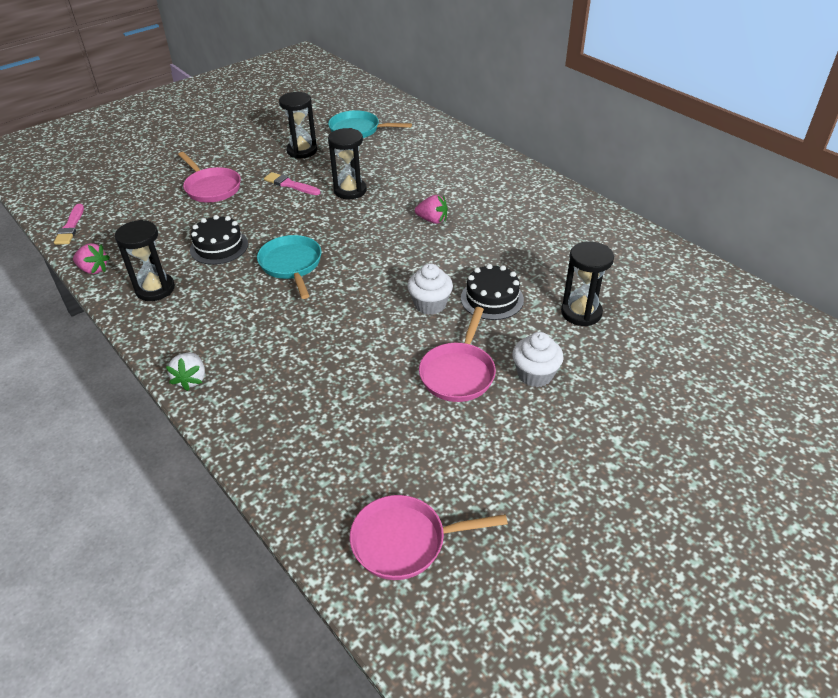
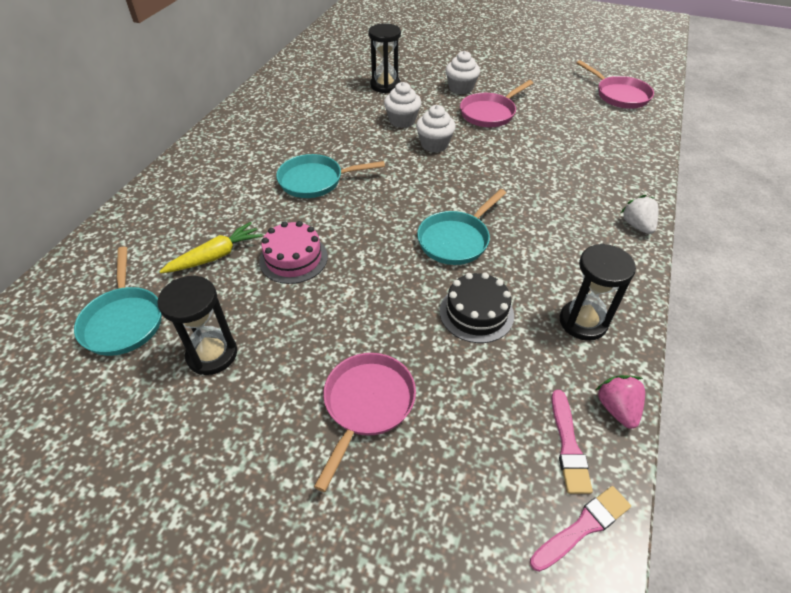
camera: 120 degrees left, 5 degrees up
white strawberry [166,353,205,391] -> white strawberry turned 75 degrees counterclockwise [621,195,658,234]
pink brush [264,172,320,195] -> pink brush moved to [552,390,593,494]
black hourglass [328,128,367,199] -> pink cake [259,221,328,284]
pink strawberry [415,195,448,224] -> turquoise pan [276,154,385,198]
pink pan [419,307,496,402] -> pink pan turned 150 degrees clockwise [460,80,533,127]
black cake [461,264,524,320] -> white cupcake [384,82,422,128]
none -> yellow carrot [159,222,262,273]

